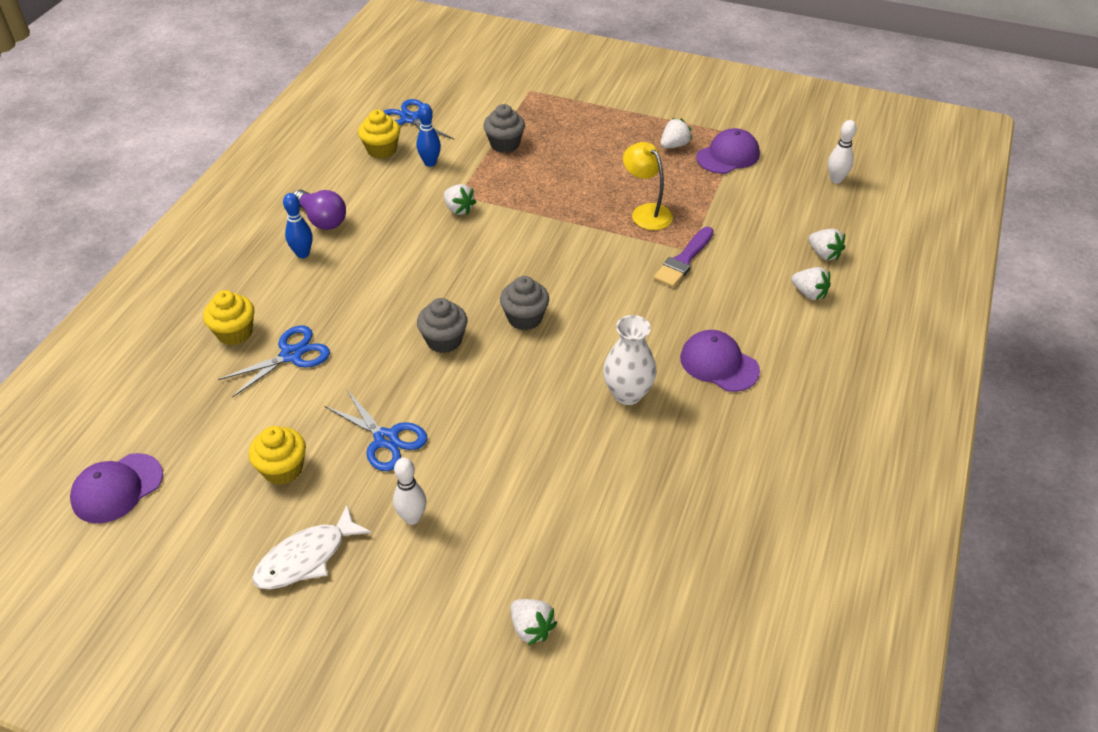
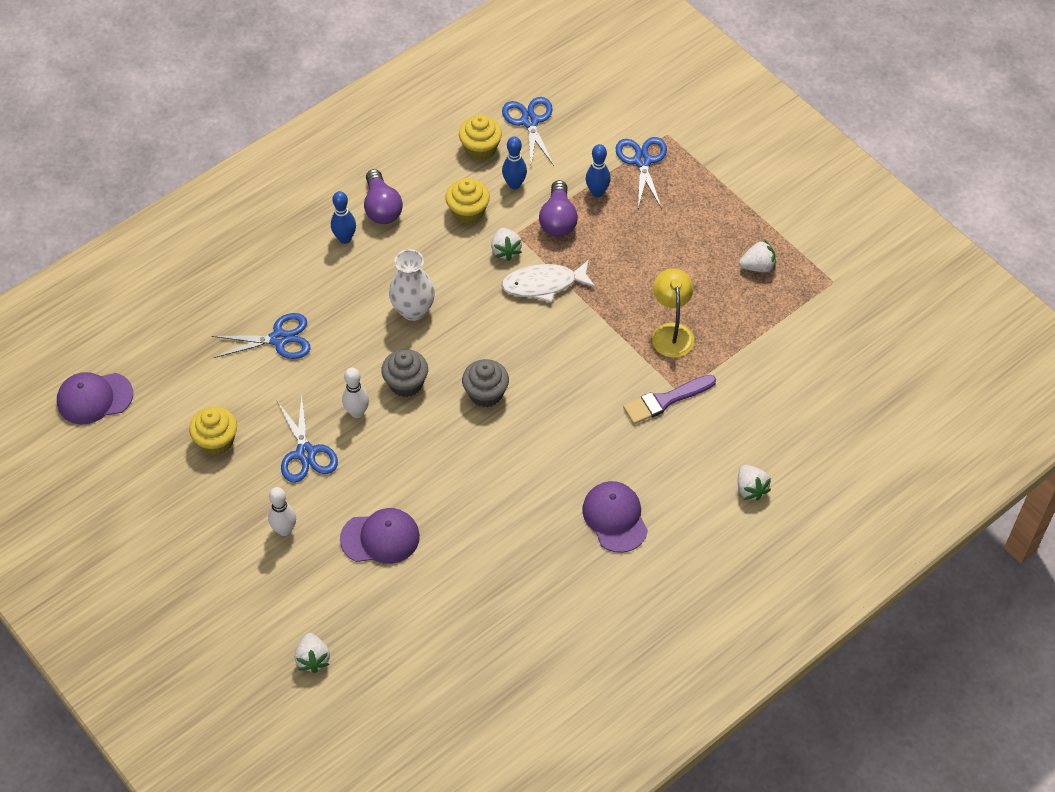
camera: 30 degrees right, 10 degrees up
yellow cupcake [203,290,254,345] -> yellow cupcake moved to [445,178,490,224]
white fish [252,504,372,589] -> white fish moved to [501,260,595,303]
grey cupcake [483,104,525,153] -> blue bowling pin [586,144,611,197]
white vase [603,315,656,405] -> white vase moved to [389,249,435,321]
purple cap [696,128,760,174] -> purple cap moved to [340,508,420,564]
white strawberry [808,229,845,260] -> none
white bowling pin [828,120,857,184] -> white bowling pin moved to [342,368,369,418]
none -> purple light bulb [539,180,578,237]
none -> blue scissors [615,137,667,209]

